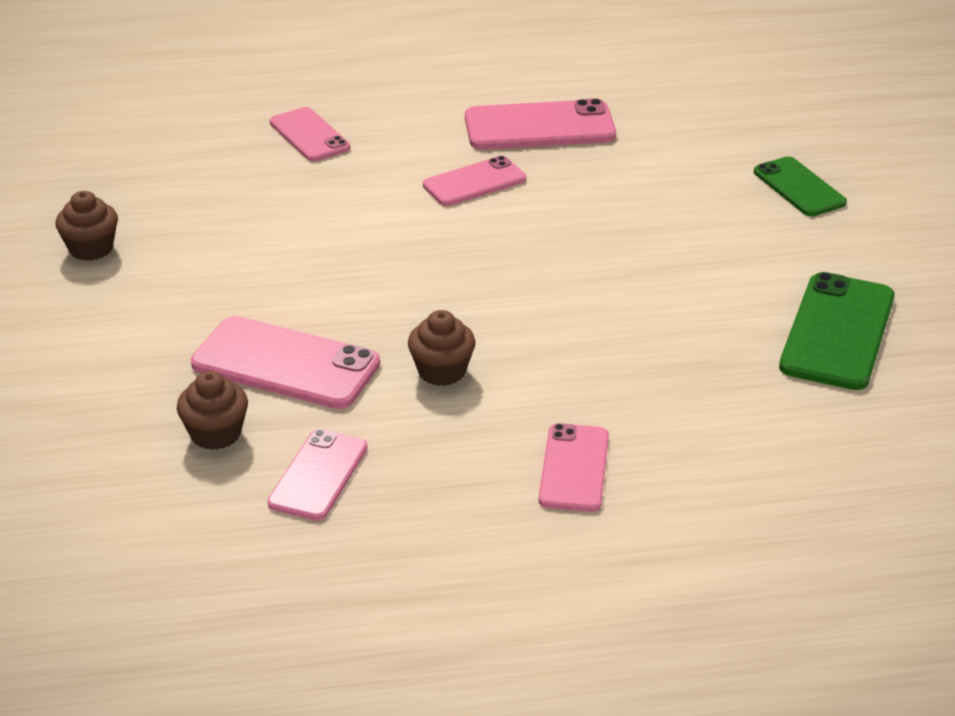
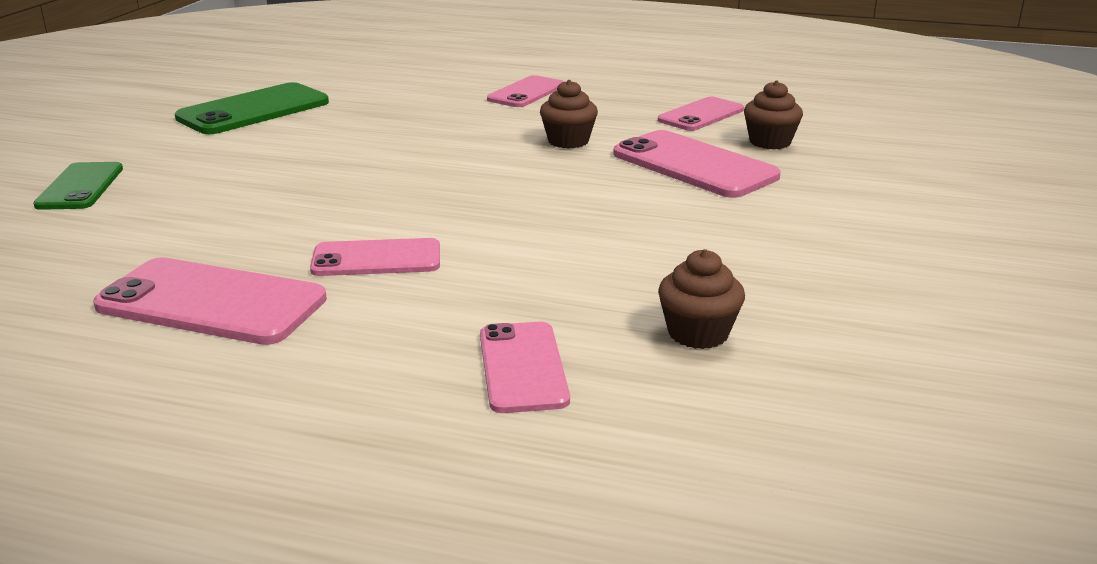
camera: 155 degrees left, 10 degrees down
brown cupcake [55,191,118,261] -> brown cupcake moved to [658,249,745,349]

